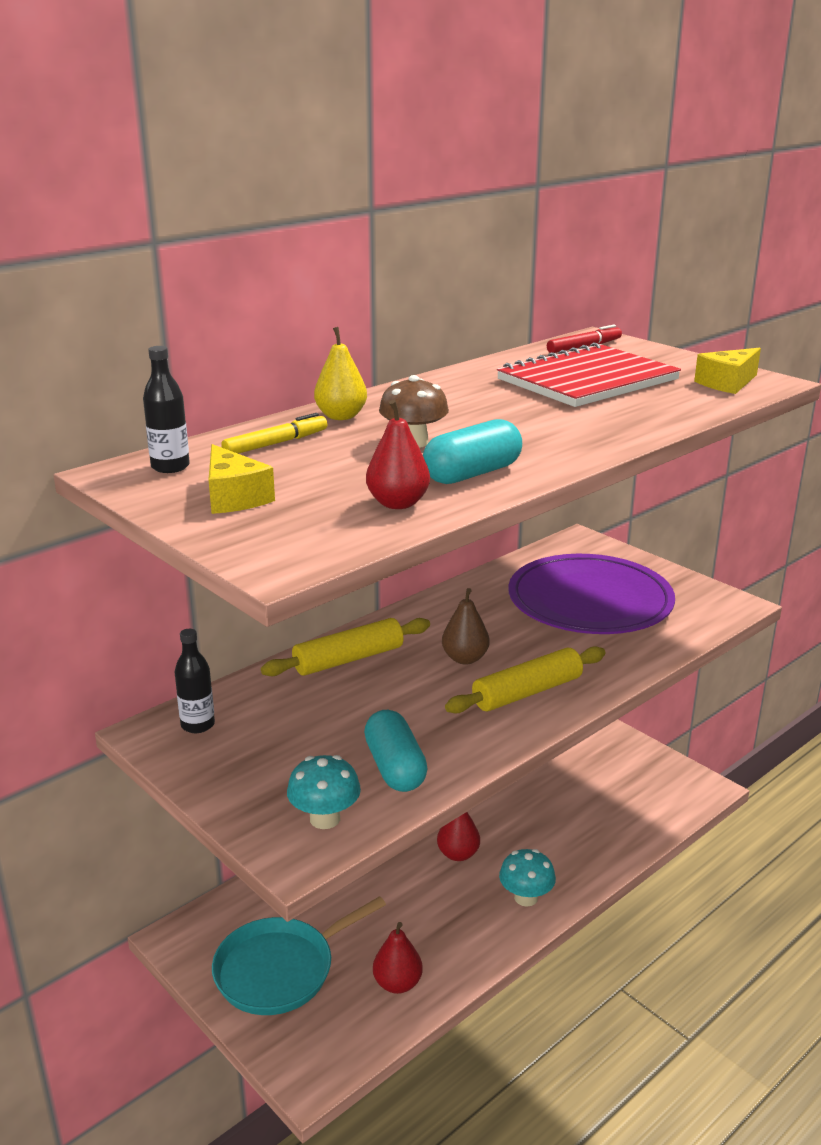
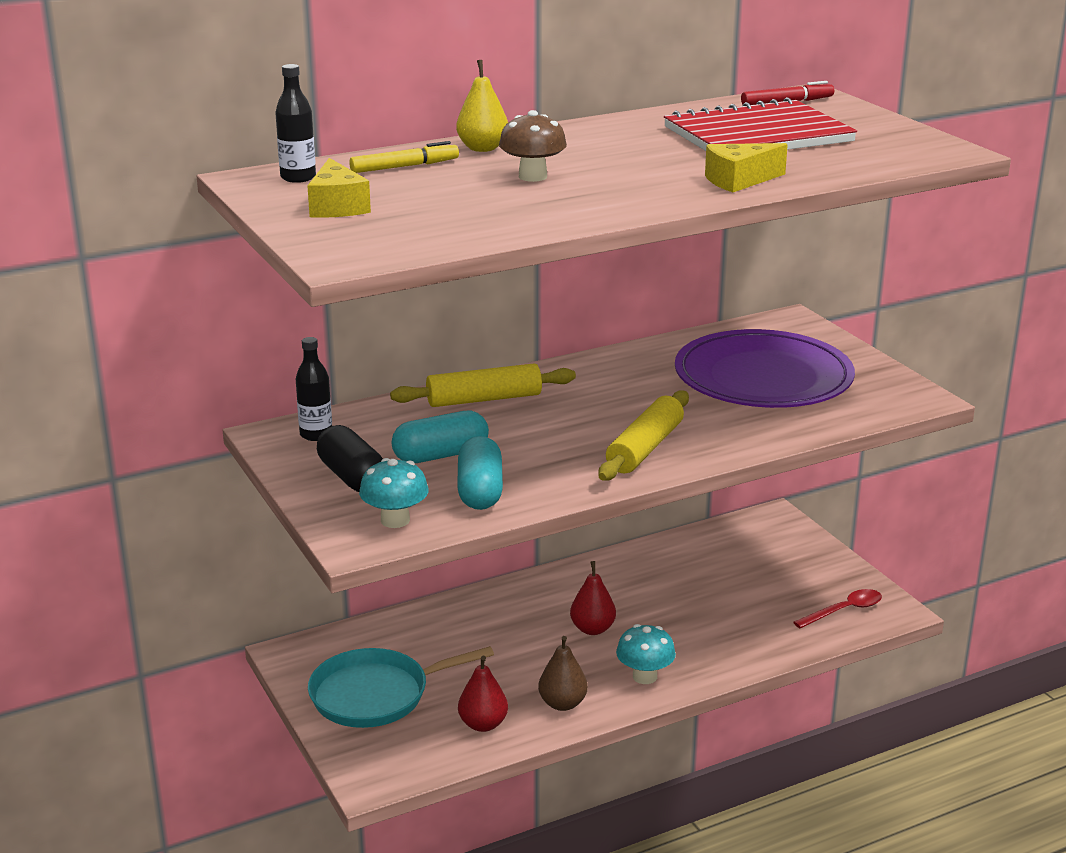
camera: 15 degrees right, 0 degrees up
red pear [366,400,430,509] -> none
turquoise capsule [423,419,522,484] -> turquoise capsule moved to [392,411,489,463]
brown pear [442,588,490,664] -> brown pear moved to [538,636,588,711]
yellow rolling pin [445,646,606,714] -> yellow rolling pin turned 45 degrees counterclockwise [599,391,689,481]
yellow cheese [694,348,761,394] -> yellow cheese moved to [705,143,788,192]
none -> black capsule [317,425,383,492]
none -> red spoon [793,589,882,629]

